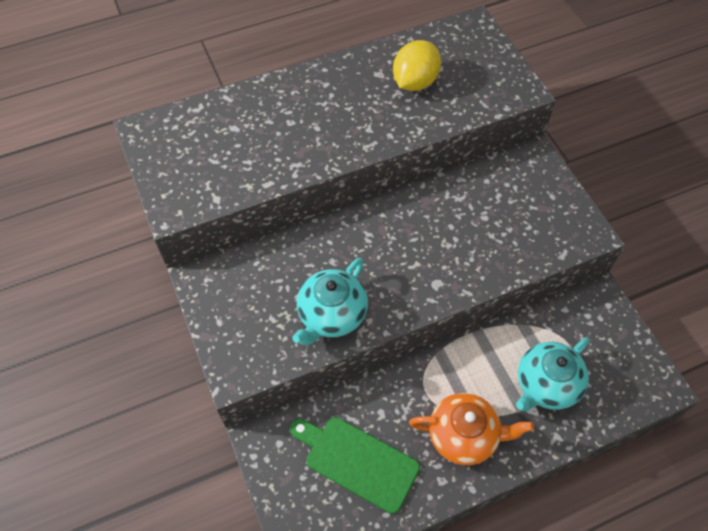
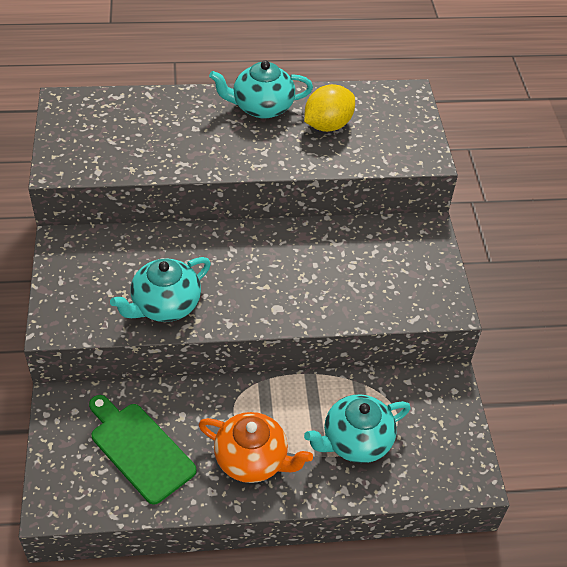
camera: 15 degrees right, 10 degrees down
none -> turquoise teapot [209,61,313,119]

